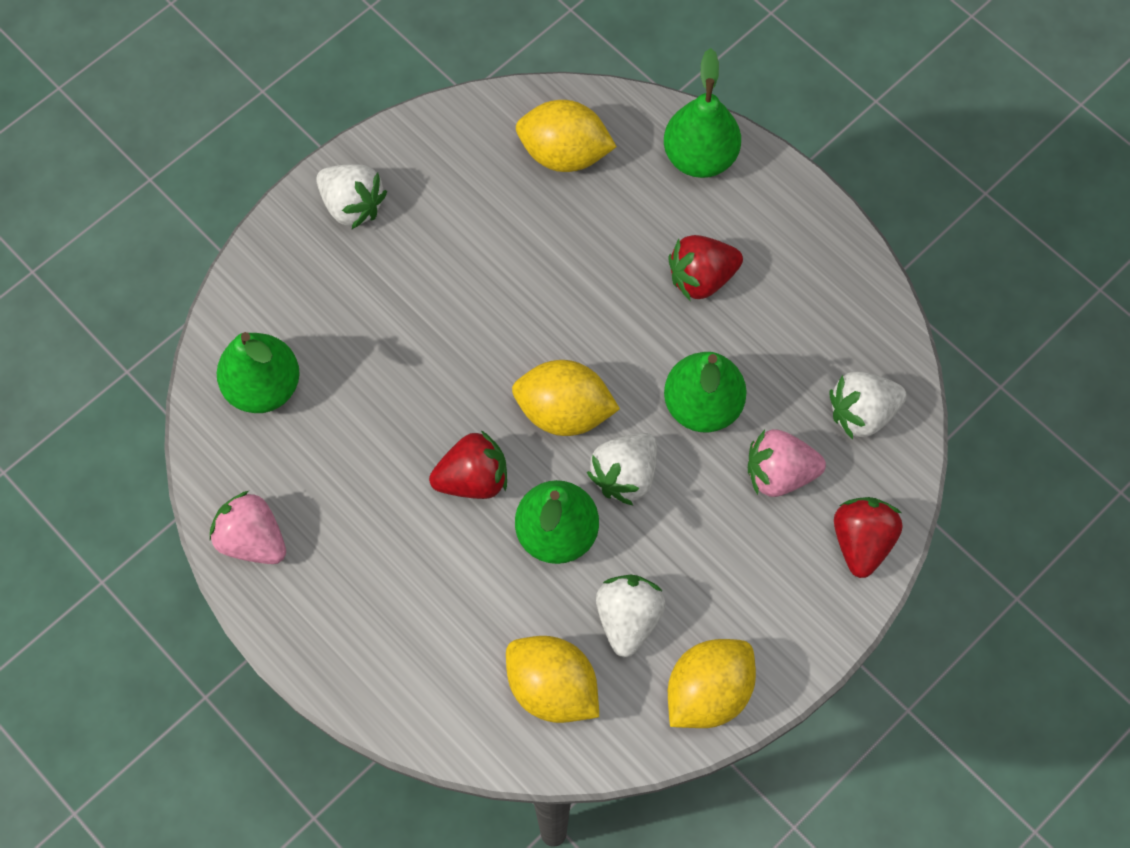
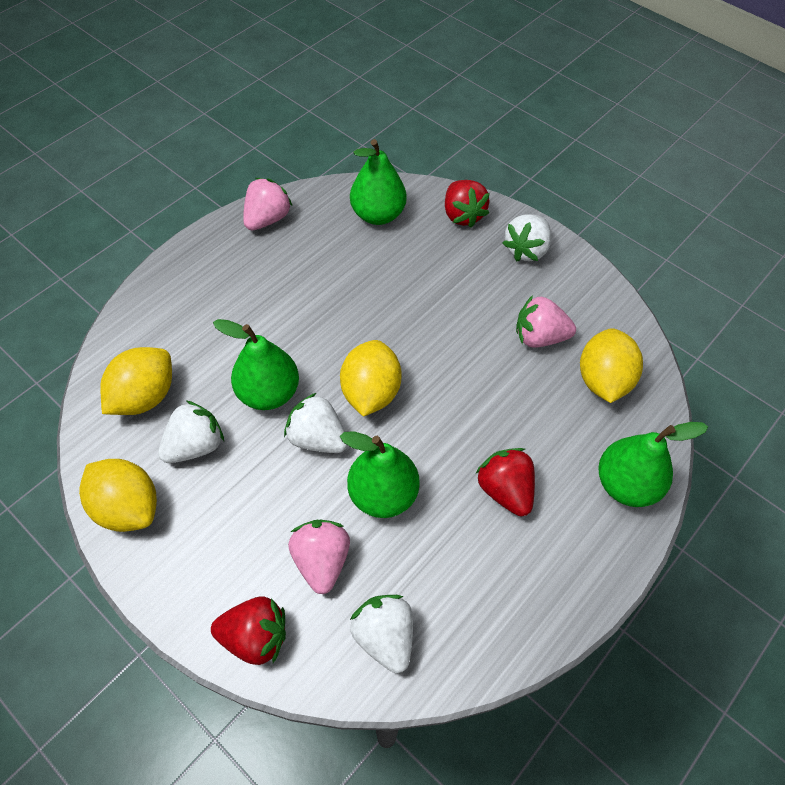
camera: 85 degrees right, 10 degrees down
red strawberry [429,430,507,499] -> red strawberry moved to [445,180,490,228]
white strawberry [596,575,666,657] -> white strawberry turned 45 degrees counterclockwise [158,401,224,463]
none -> pink strawberry [516,295,576,348]

